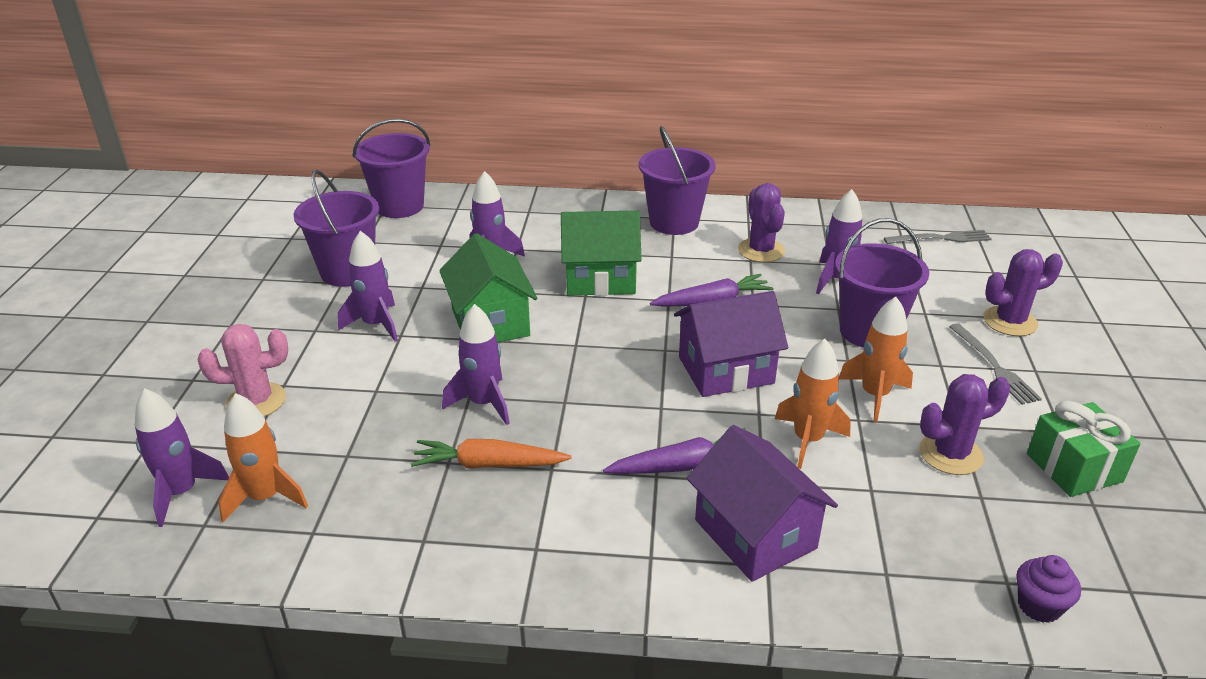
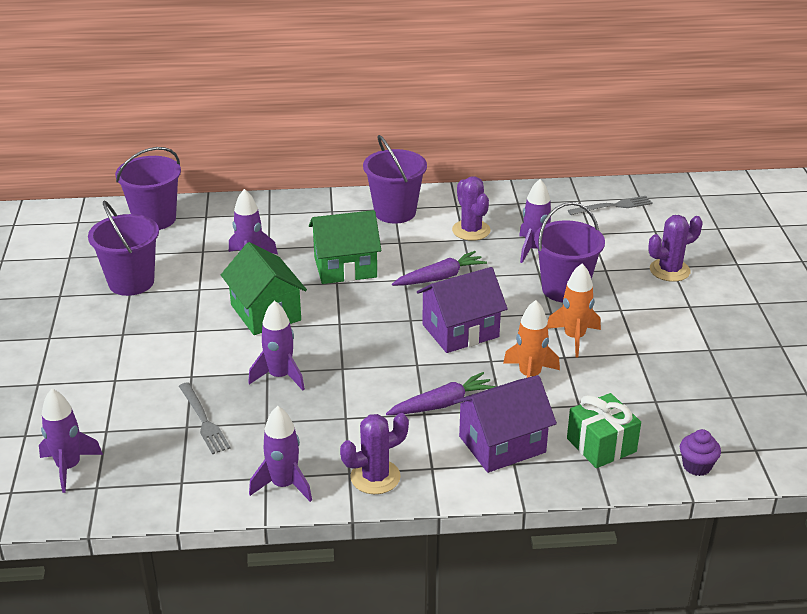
camera: 10 degrees left, 0 degrees up
pink cactus [198,324,288,417] -> none
orange rocket [218,393,308,522] -> none
purple rocket [338,231,398,342] -> purple rocket moved to [249,406,312,502]
orange carrot [411,439,572,468] -> none
purple house [687,425,838,582] -> purple house turned 75 degrees counterclockwise [453,375,557,473]
purple cactus [919,374,1010,475] -> purple cactus moved to [340,413,409,494]
grey fork [949,324,1042,405] -> grey fork moved to [179,382,231,454]
green gift [1027,401,1141,497] -> green gift moved to [567,393,641,468]

